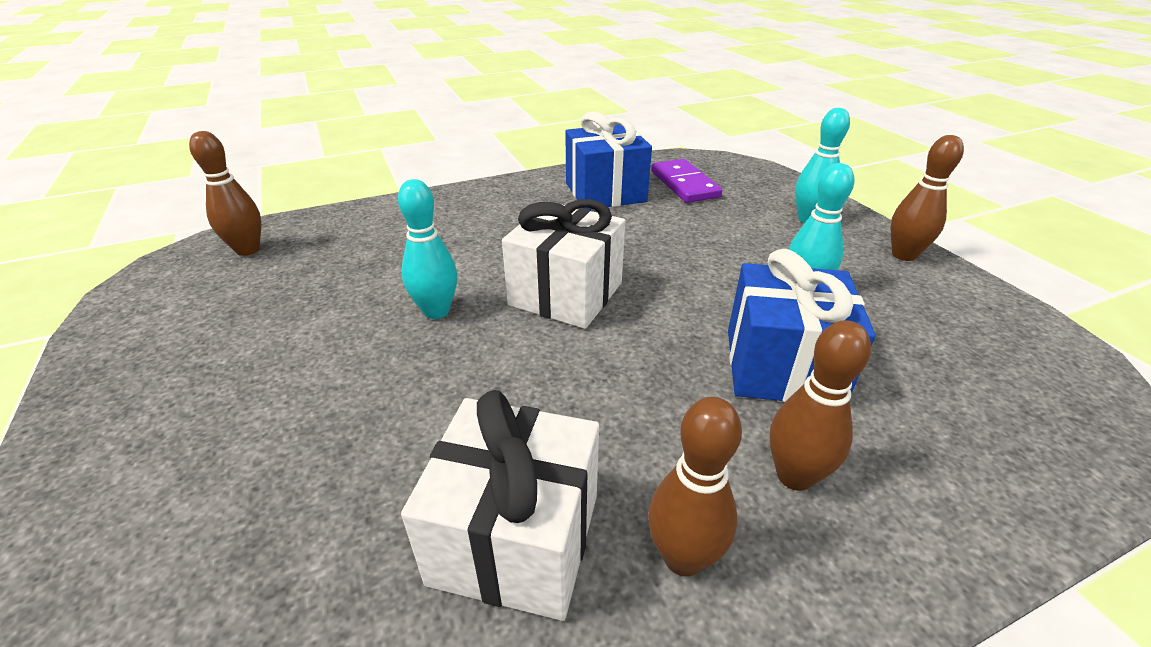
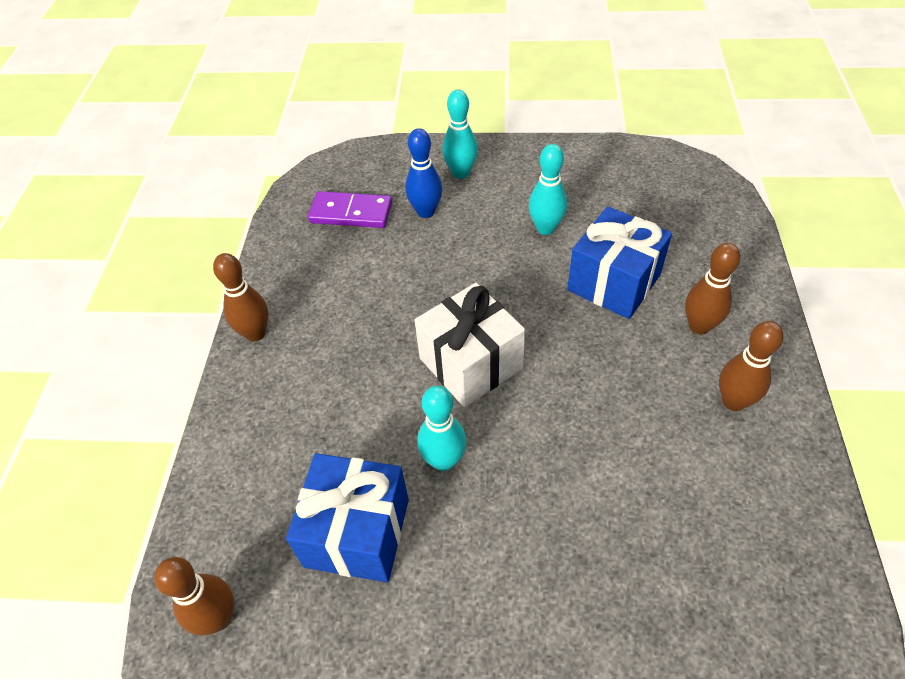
camera: 60 degrees left, 15 degrees up
white gift [401,390,599,621] -> none
blue gift [565,111,652,210] -> blue gift moved to [286,453,409,583]
brown bowling pin [891,135,964,261] -> brown bowling pin moved to [213,253,269,341]
none -> blue bowling pin [405,128,442,218]

